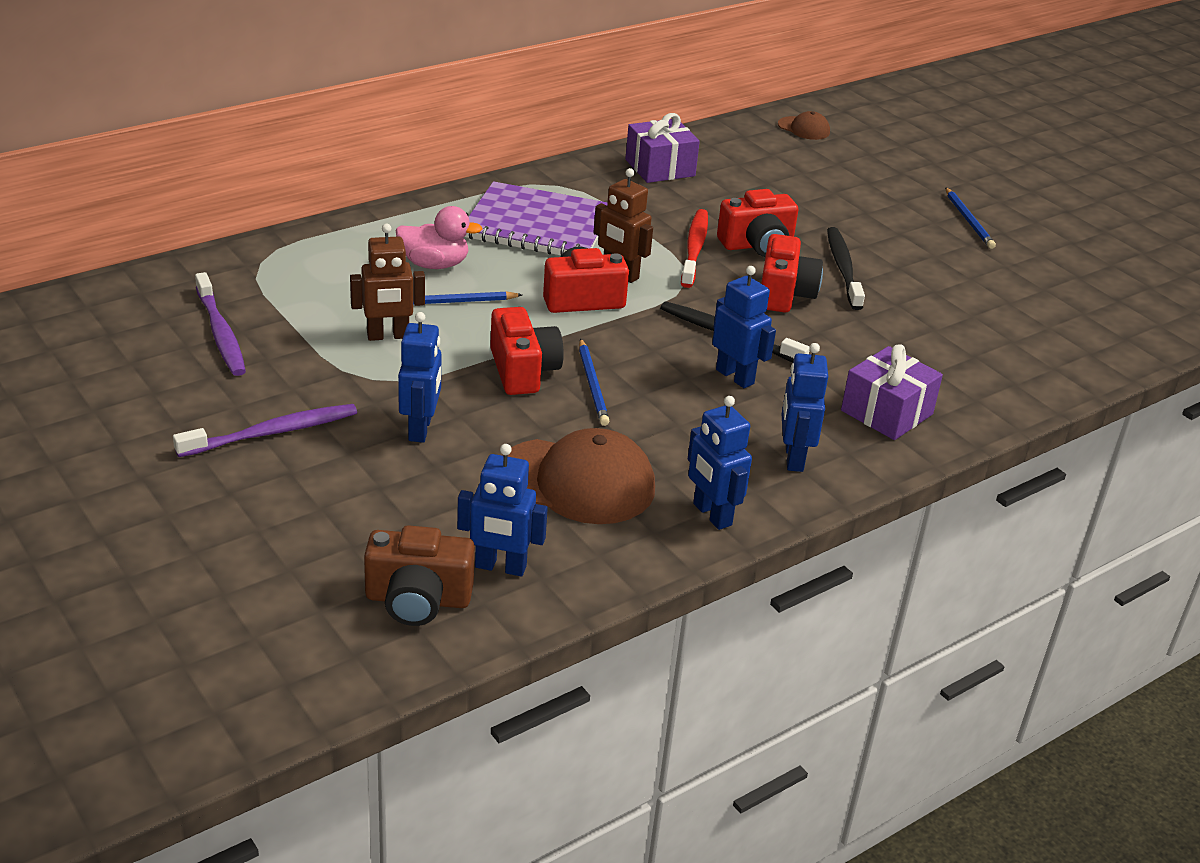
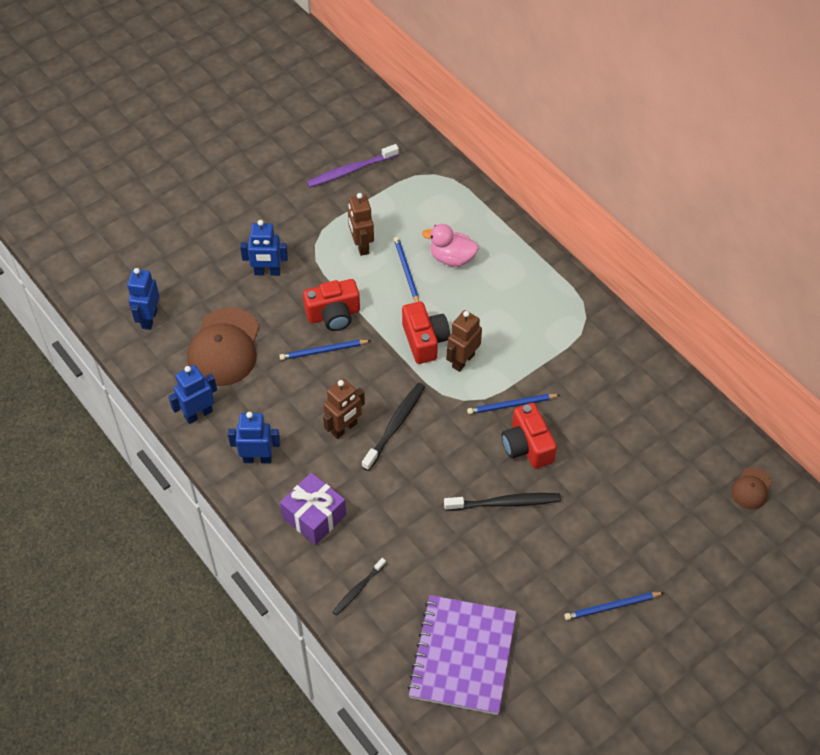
camera: 90 degrees right, 20 degrees up
purple toothbrush [173,404,357,457] -> none
brown camera [364,525,475,626] -> none
pink duck [395,206,482,269] -> pink duck turned 105 degrees clockwise [422,224,478,267]
purple notebook [465,181,608,255] -> purple notebook moved to [407,595,516,715]
purple gift [625,113,700,183] -> none
red toothbrush [681,209,708,288] -> blue pencil [467,394,560,414]
blue robot [712,266,776,388] -> brown robot [323,378,365,439]
red camera [761,234,823,313] -> none
none -> black toothbrush [333,558,386,615]

